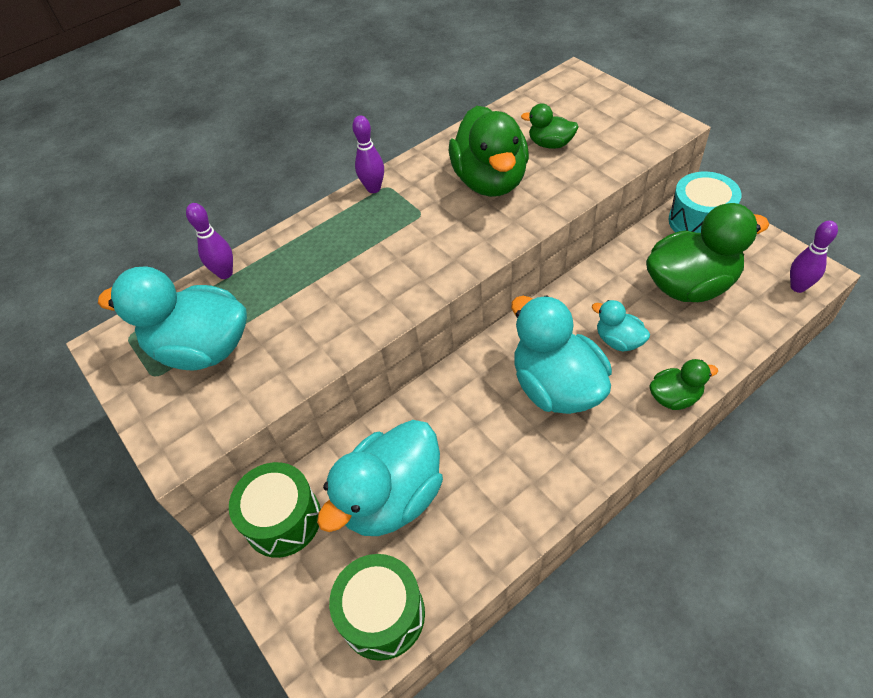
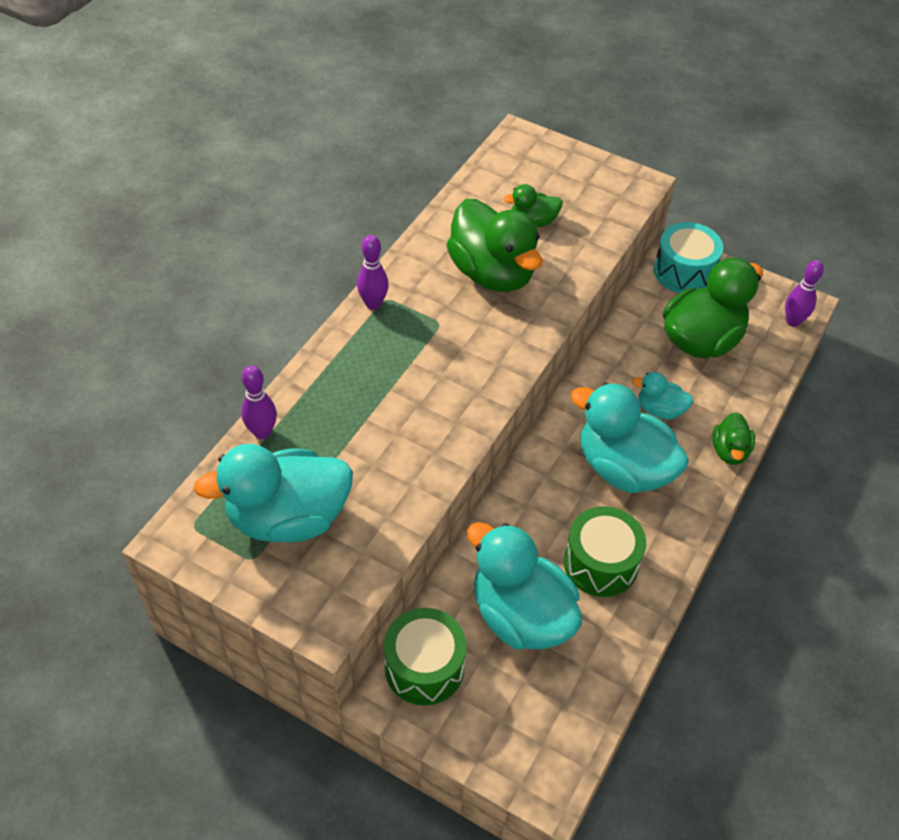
camera: 30 degrees left, 0 degrees up
turquoise duck [317,420,443,536] -> turquoise duck turned 120 degrees clockwise [467,522,582,650]
green drum [329,554,425,661] -> green drum moved to [564,506,646,597]
green duck [649,359,718,410] -> green duck turned 135 degrees clockwise [713,412,755,465]

